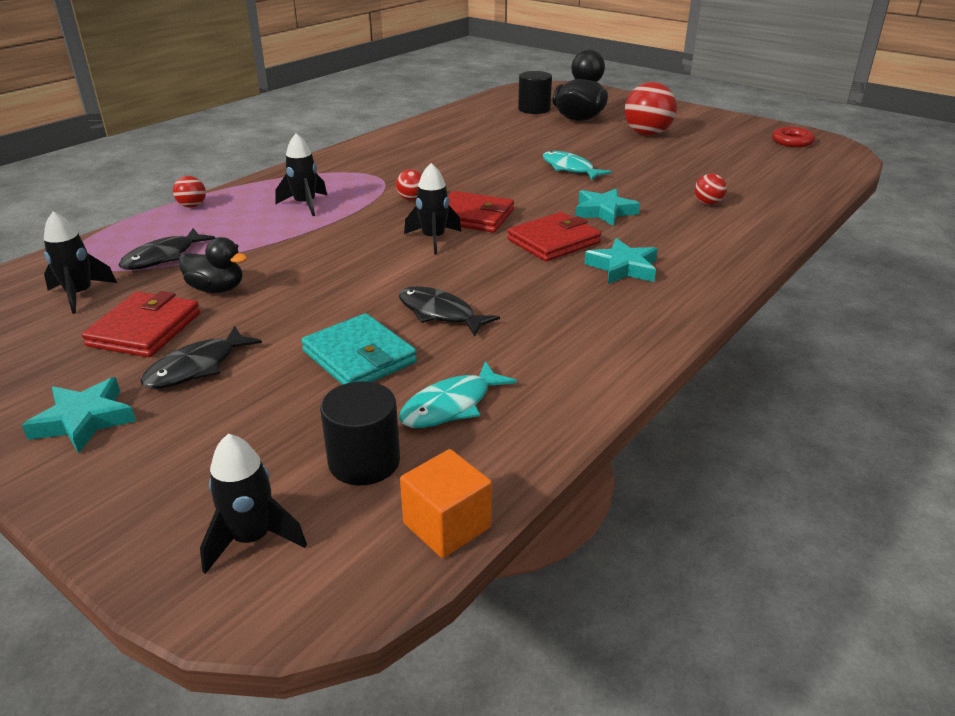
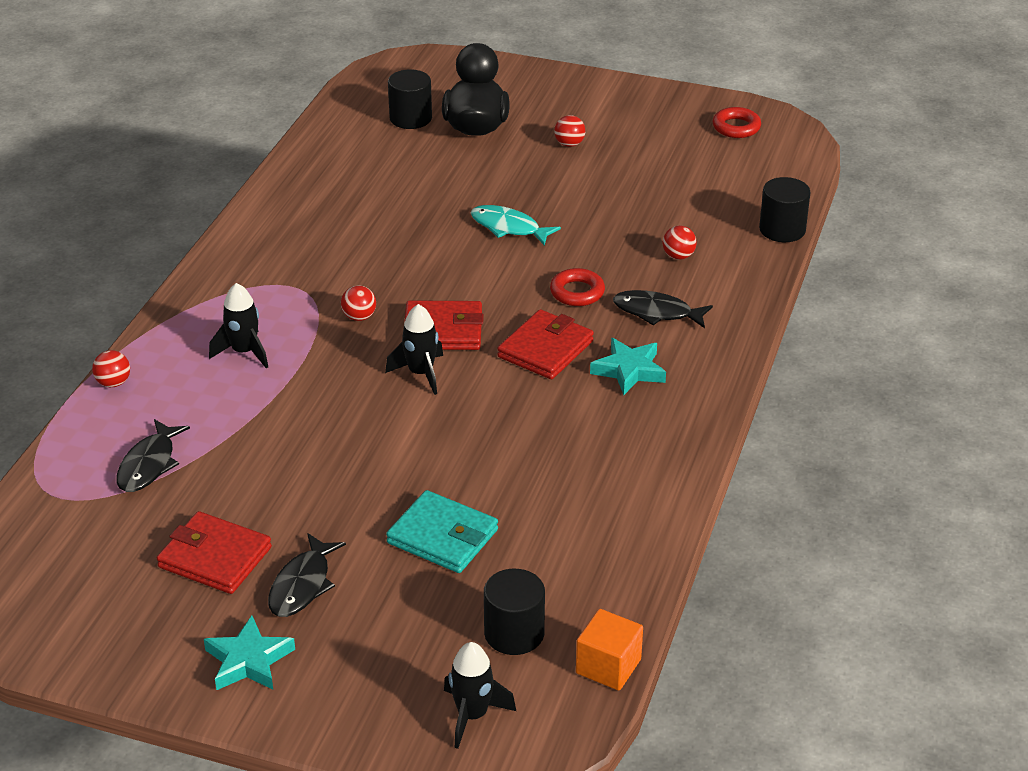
camera: 20 degrees left, 5 degrees up
black rocket [44,211,117,314] -> none
red wallet [82,291,200,357] -> red wallet turned 60 degrees counterclockwise [157,511,272,594]
black duck [179,237,248,293] -> none
black fish [399,286,500,336] -> black fish moved to [613,290,713,328]
turquoise fish [399,361,517,428] -> none
turquoise star [575,188,640,226] -> red ring [550,268,605,306]
red ball [624,82,677,136] -> red ball [554,115,585,147], size x0.50
none -> black cylinder [759,177,811,242]

